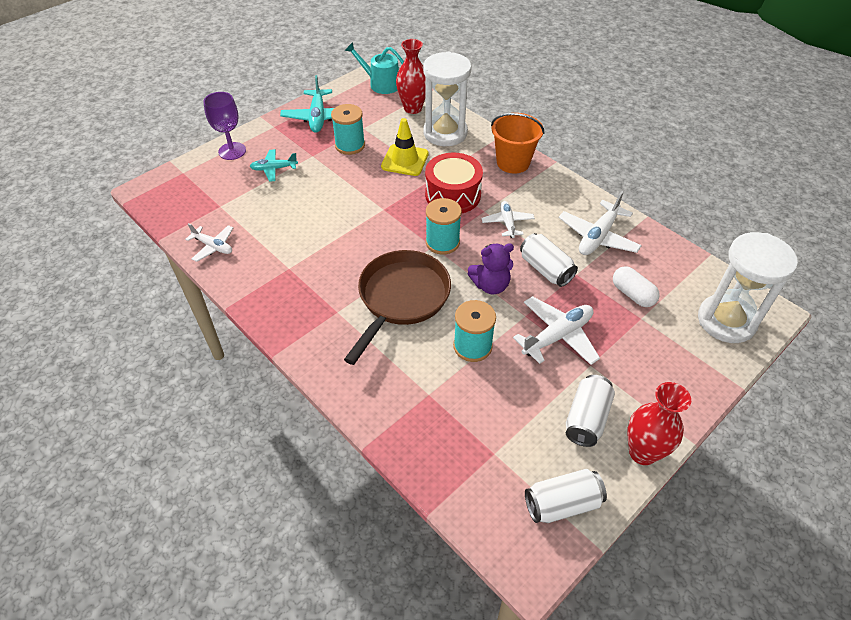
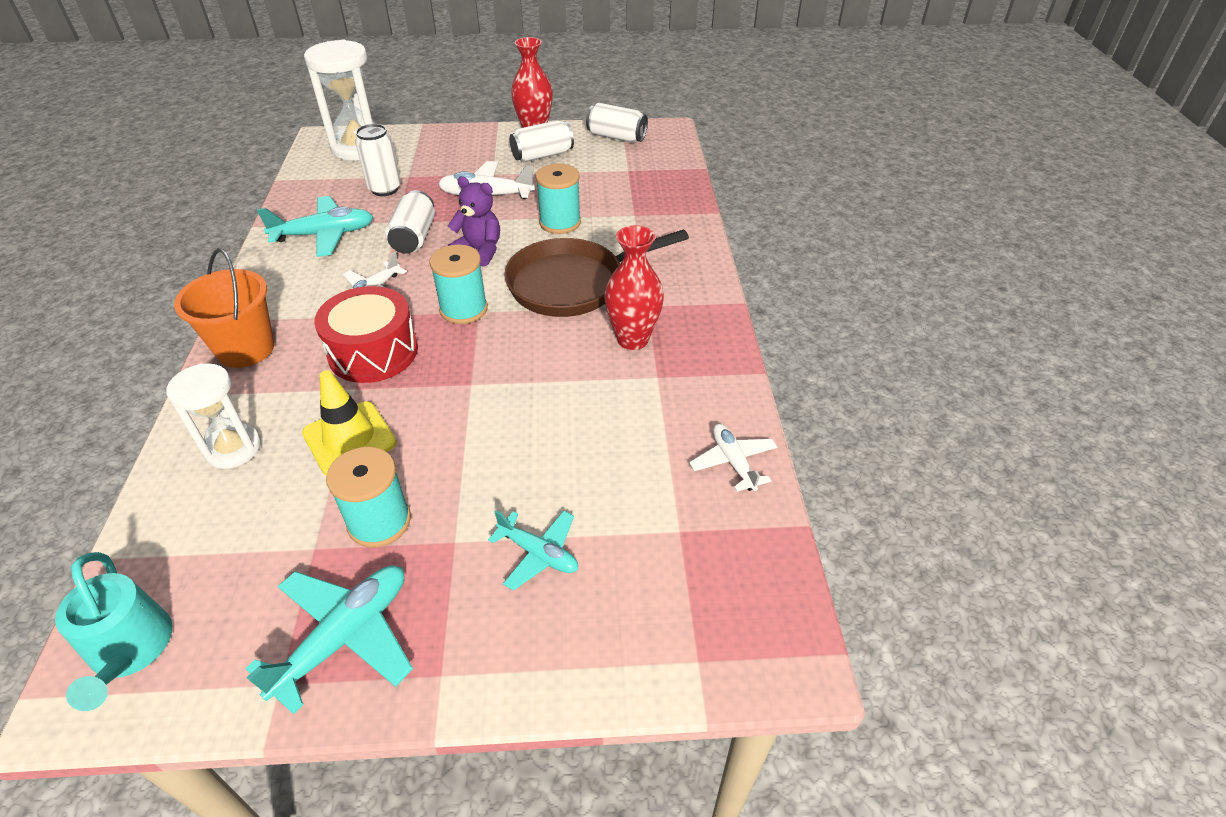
camera: 140 degrees left, 5 degrees down
purple goblet [203,92,246,160] -> none
red vase [396,39,425,114] -> red vase moved to [604,225,664,350]
white hourglass [423,51,472,146] -> white hourglass [166,363,261,469], size x0.62
white plane [559,191,642,255] -> turquoise plane [257,196,373,257]
white capsule [613,266,660,307] -> white can [355,124,401,196]

